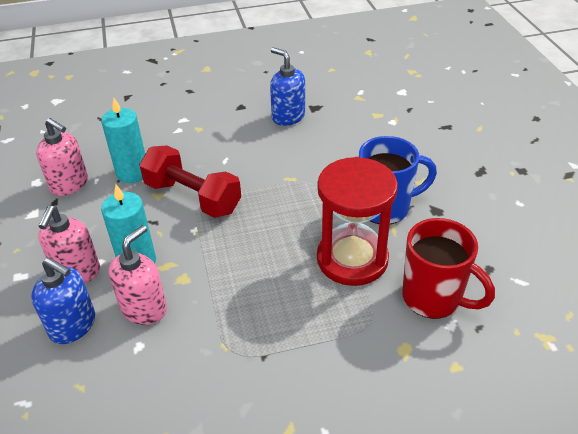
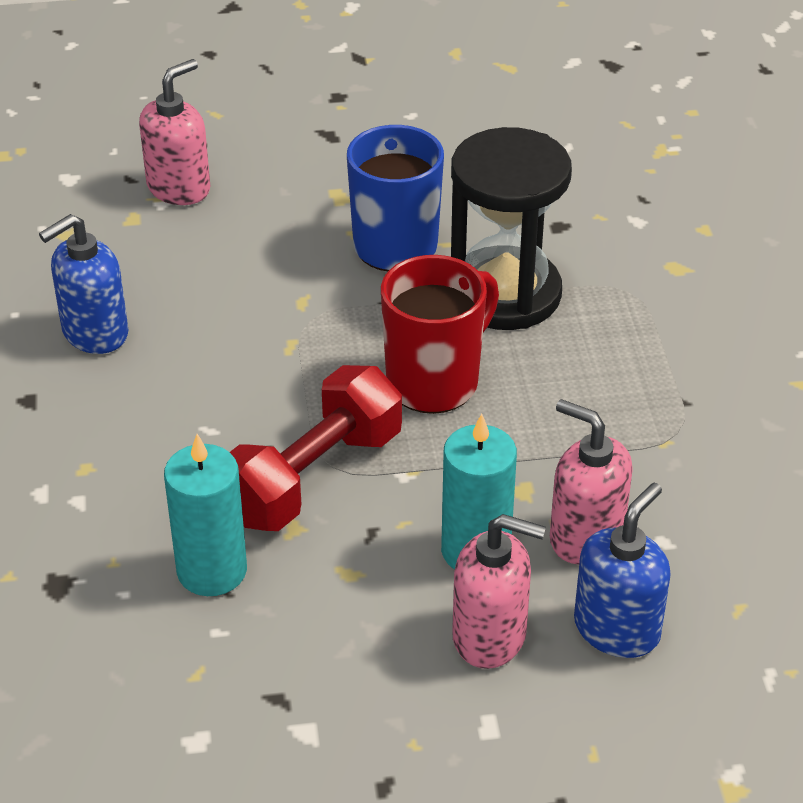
camera: 85 degrees left, 0 degrees up
pink soap dispenser [36,118,88,196] -> pink soap dispenser moved to [139,59,210,205]
red hourglass [317,157,398,286] -> black hourglass [451,127,572,330]
red mug [402,218,495,319] -> red mug moved to [381,255,499,414]

